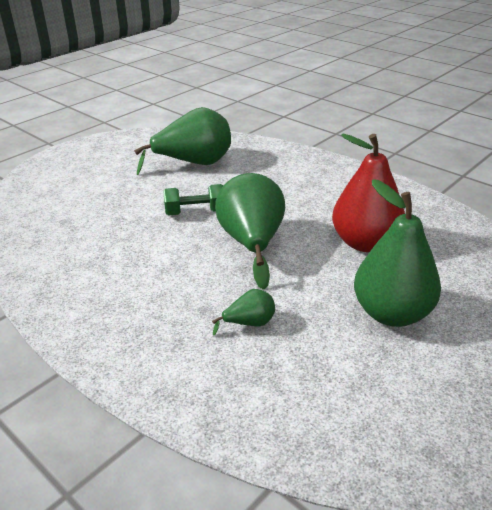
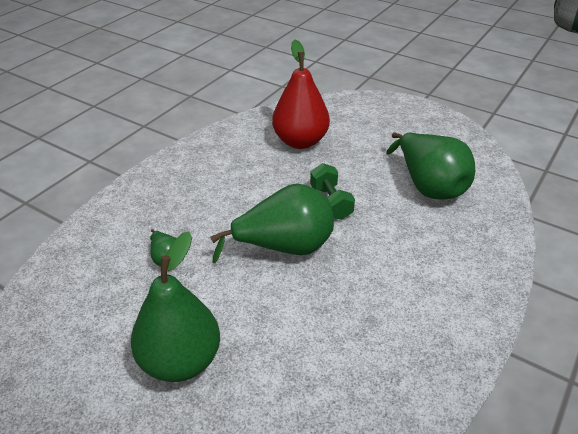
camera: 80 degrees right, 5 degrees up
red pear [332,133,405,252] -> red pear moved to [272,40,330,149]

